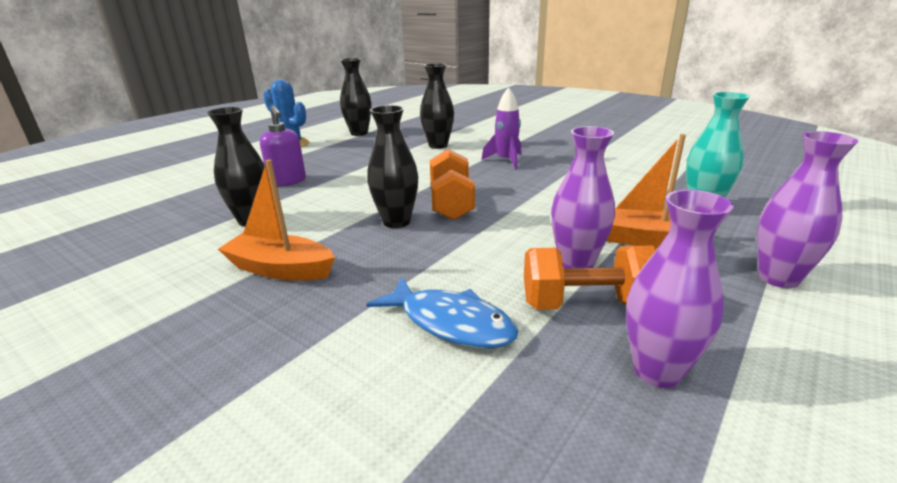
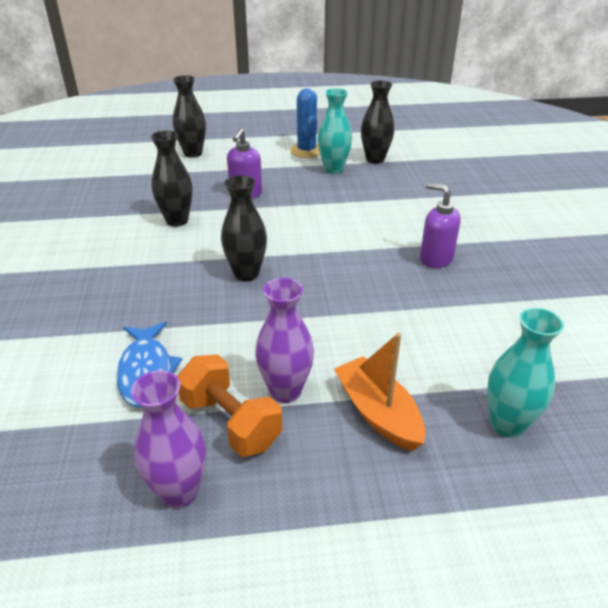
camera: 45 degrees right, 10 degrees up
orange boat [218,159,335,280] -> none
black vase [420,63,454,149] -> black vase moved to [173,75,206,157]
orange dumbbell [430,149,475,220] -> none
purple rocket [482,87,522,169] -> purple soap dispenser [420,182,461,268]
purple vase [757,131,858,288] -> none
none -> turquoise vase [318,88,352,174]

